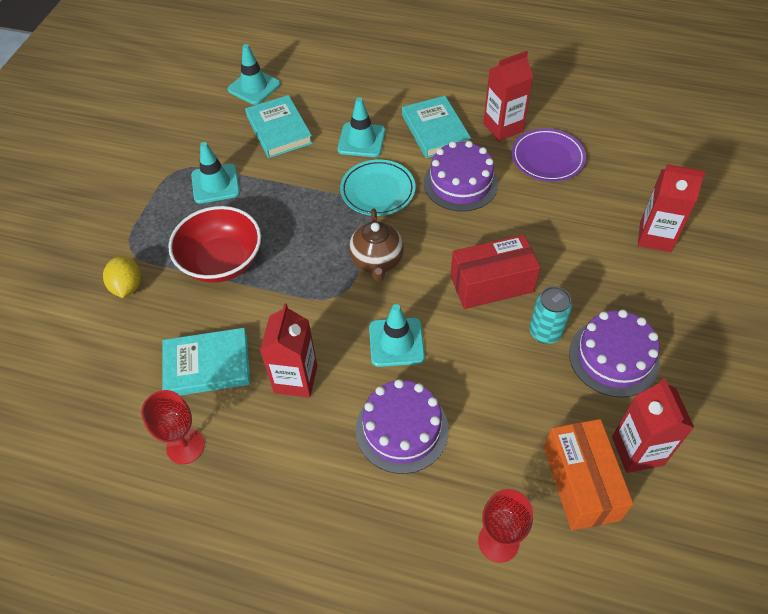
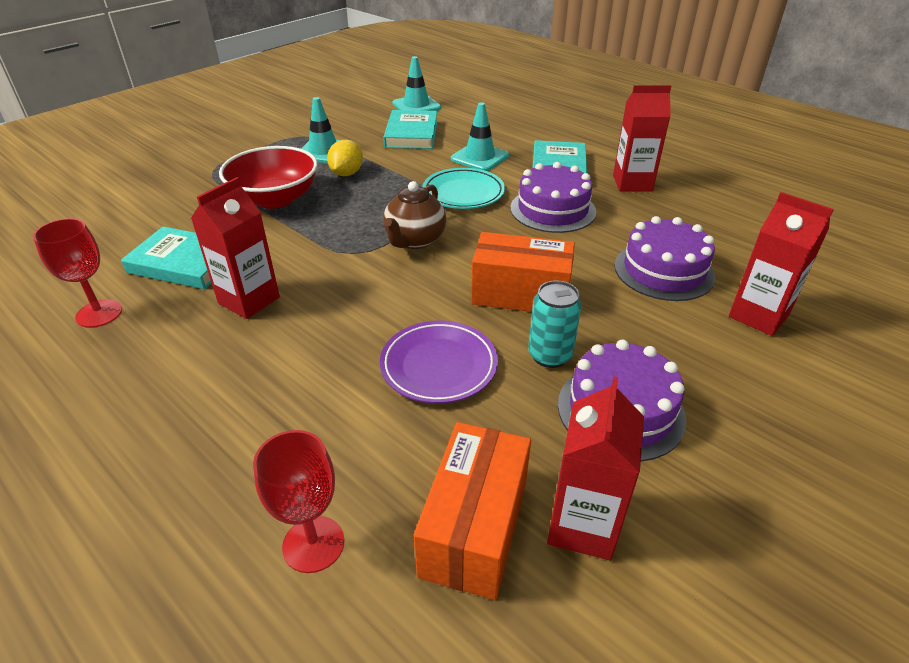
camera: 25 degrees right, 15 degrees down
yellow lemon [103,256,141,298] -> yellow lemon moved to [327,140,363,176]
purple cake [356,379,449,474] -> purple cake moved to [614,216,715,301]
turquoise traffic cone [369,304,425,367] -> none
red box [450,234,540,309] -> orange box [471,232,575,312]
purple plate [512,128,586,182] -> purple plate moved to [380,321,498,404]

